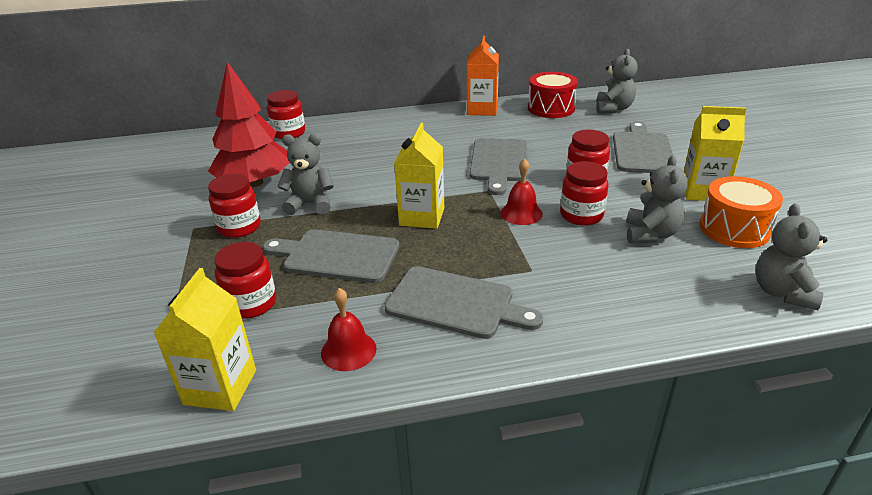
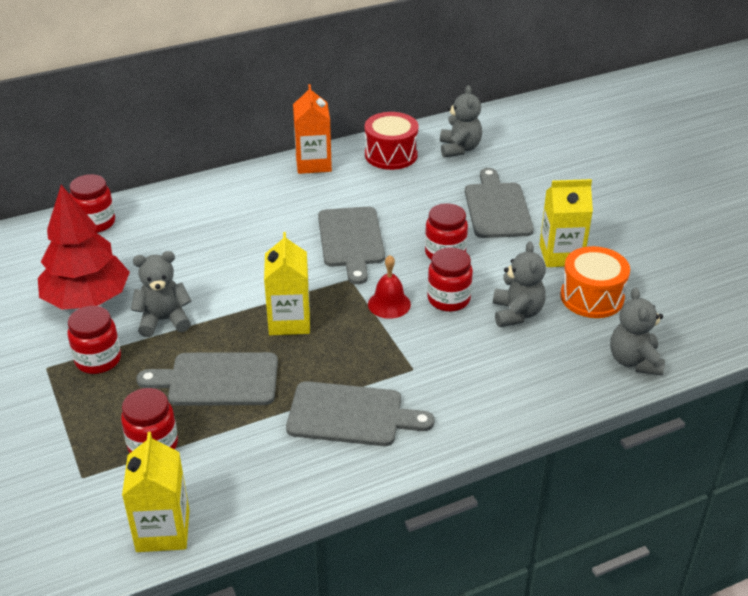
camera: 15 degrees left, 5 degrees up
red bell [321,288,376,371] -> none

